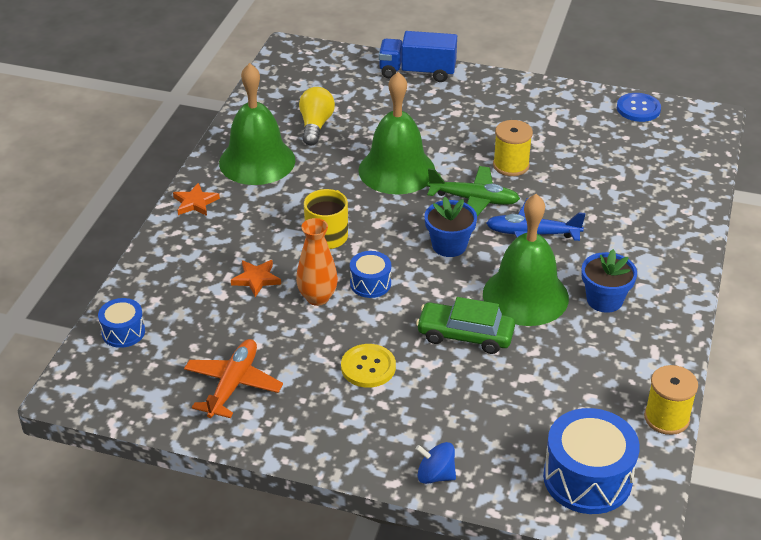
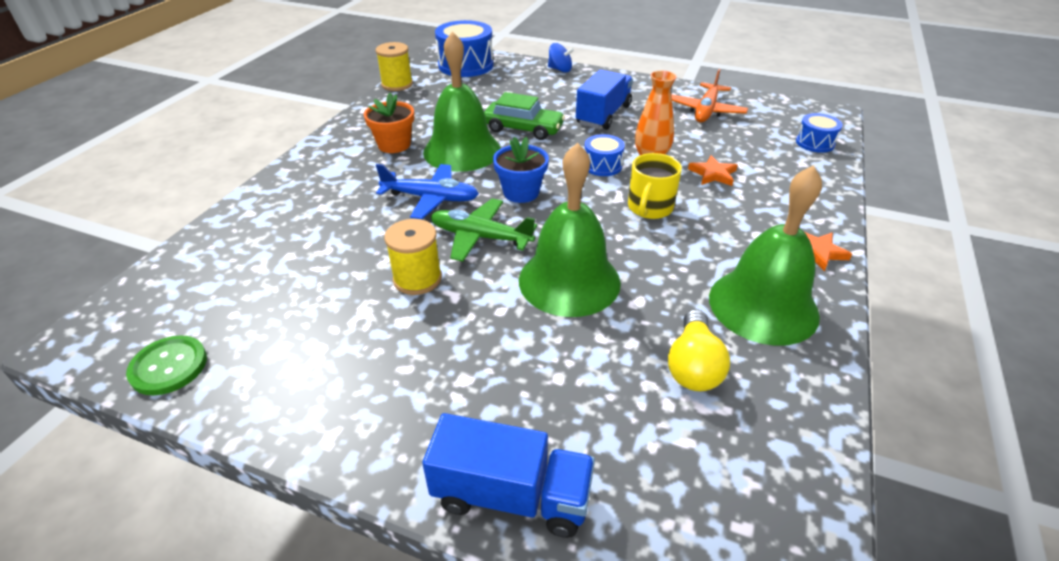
camera: 175 degrees left, 0 degrees up
yellow button [341,344,396,388] -> blue truck [576,69,633,130]
blue flower pot [581,249,637,313] -> orange flower pot [364,93,414,153]
blue button [617,93,661,122] -> green button [126,335,207,395]

